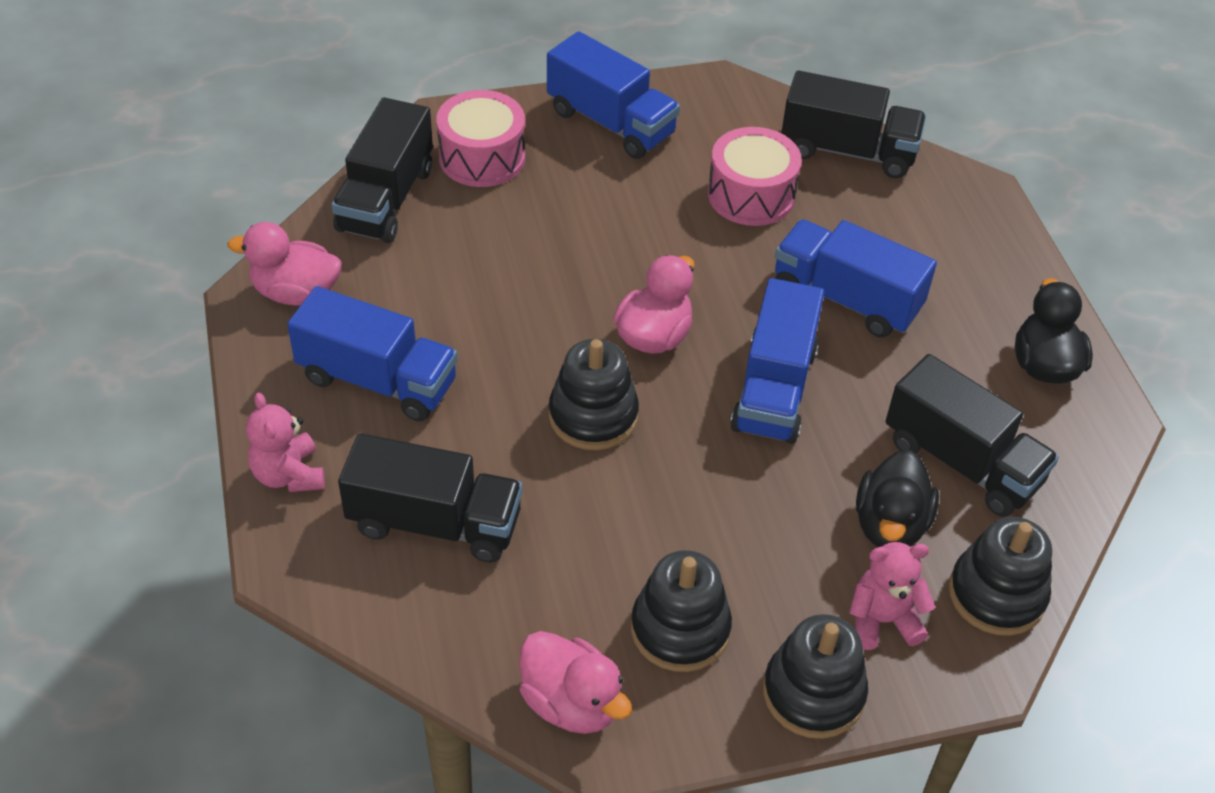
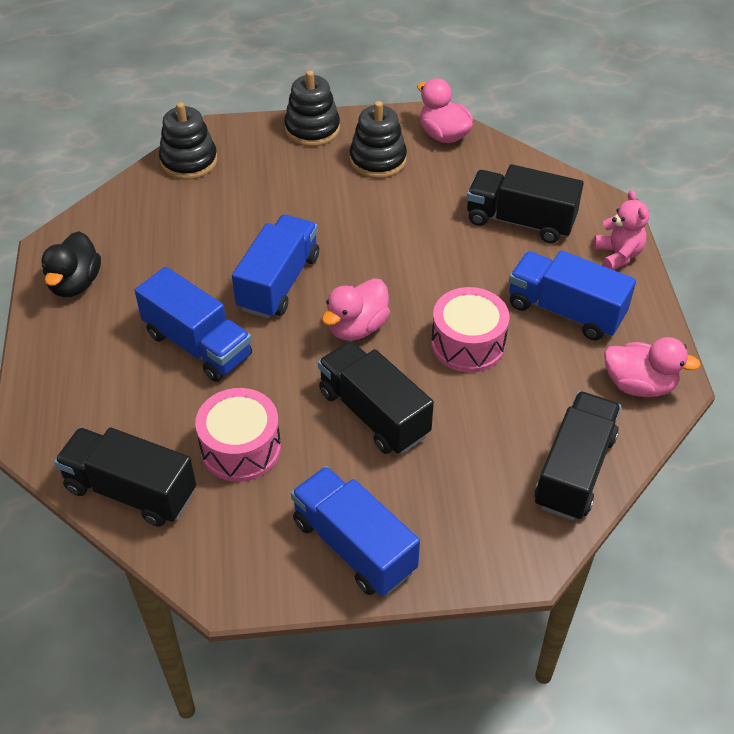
camera: 170 degrees left, 0 degrees up
pink drum [436,90,525,187] -> pink drum moved to [431,287,509,373]
black stacking toy [549,339,639,450] -> none
pink teddy bear [849,542,935,650] -> none
black duck [856,450,939,547] -> none
black truck [886,354,1059,517] -> black truck moved to [318,341,434,454]

